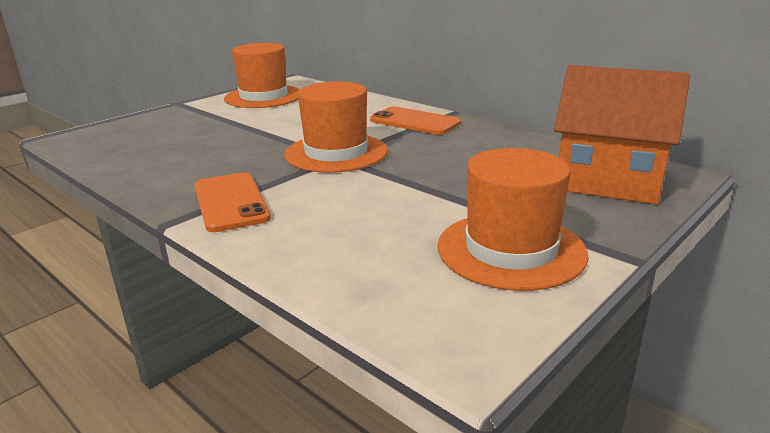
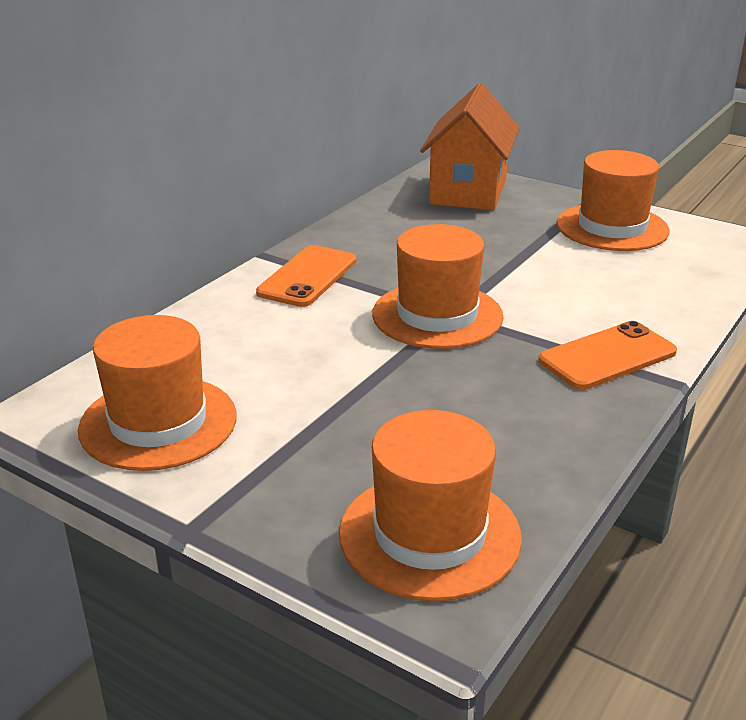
camera: 100 degrees left, 5 degrees up
none -> orange hat [339,410,522,601]

